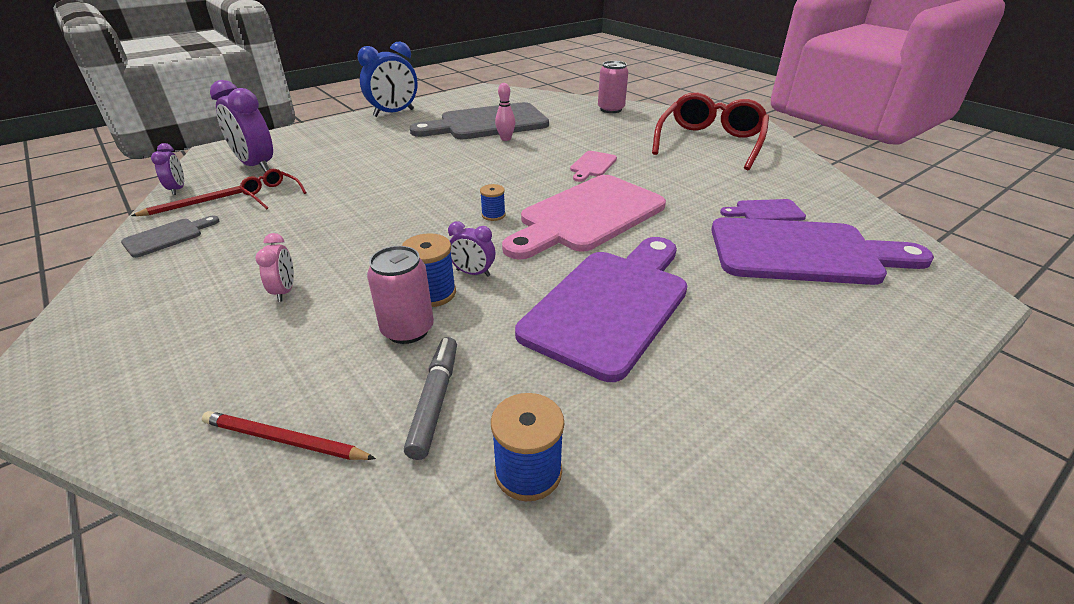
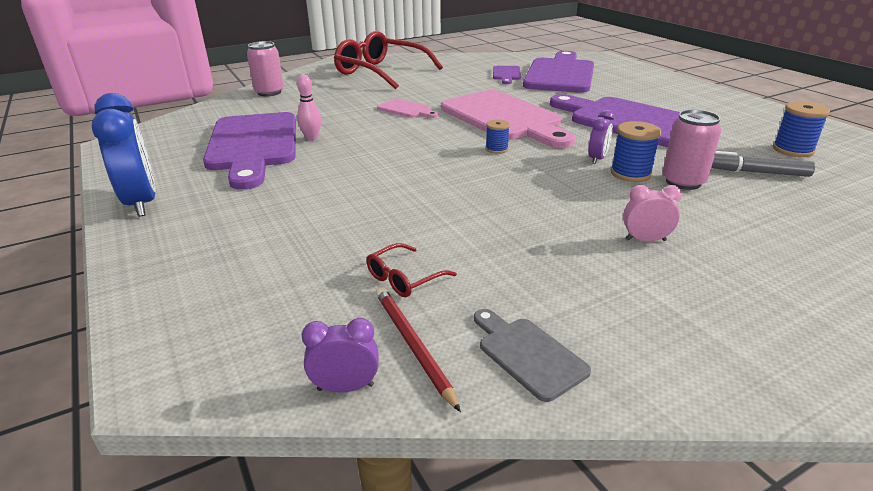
camera: 80 degrees left, 5 degrees down
red pencil [202,411,376,460] -> none
purple clock [210,80,273,172] -> none
grey cutting board [410,102,549,139] -> purple cutting board [203,112,296,190]

